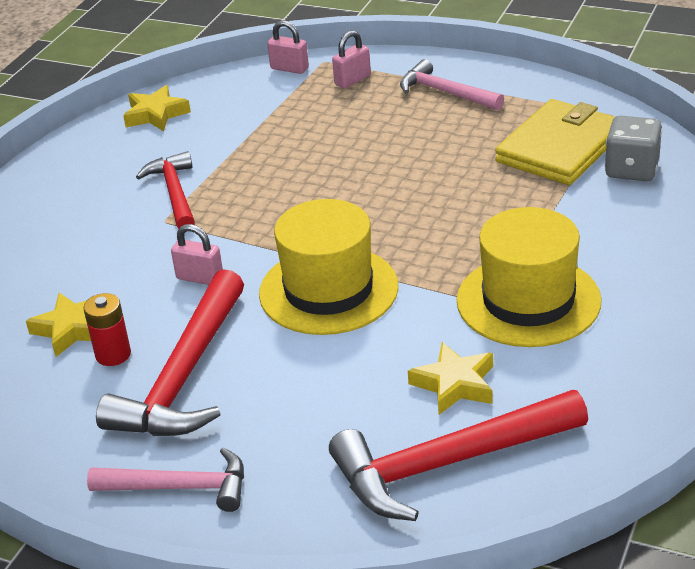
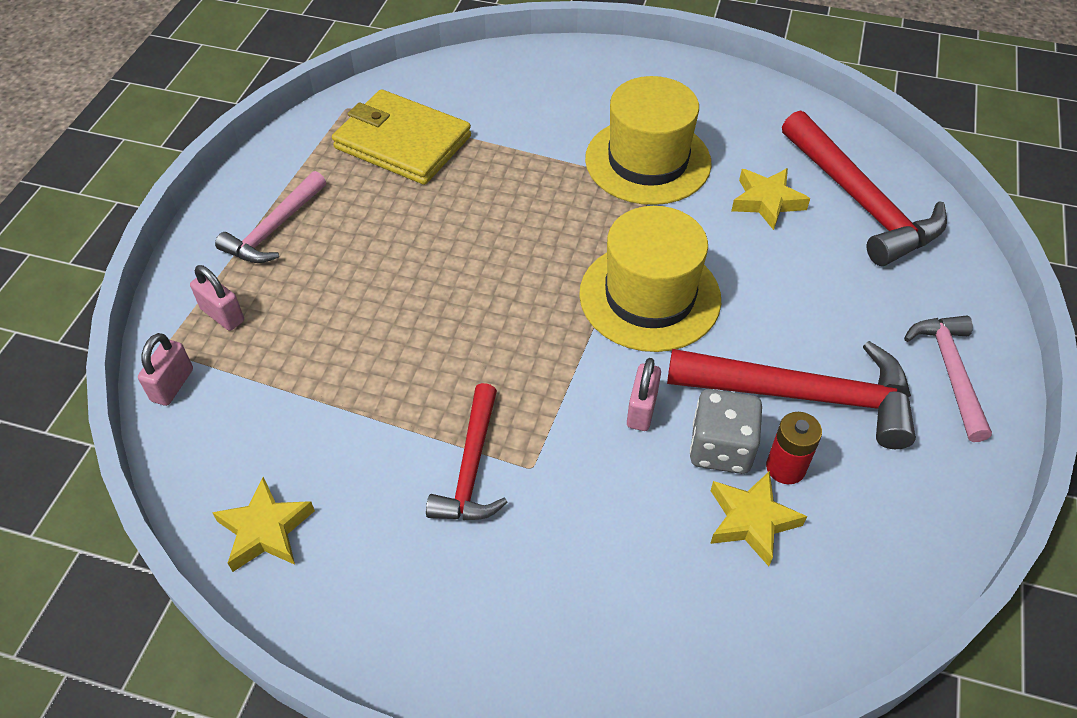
camera: 100 degrees left, 15 degrees up
red hammer [136,151,195,229] -> red hammer turned 60 degrees counterclockwise [426,383,508,520]
grey dice [605,115,662,181] -> grey dice moved to [690,389,762,474]

